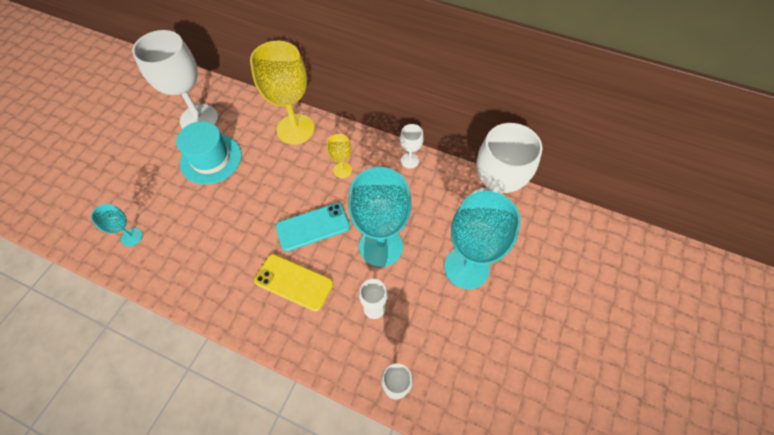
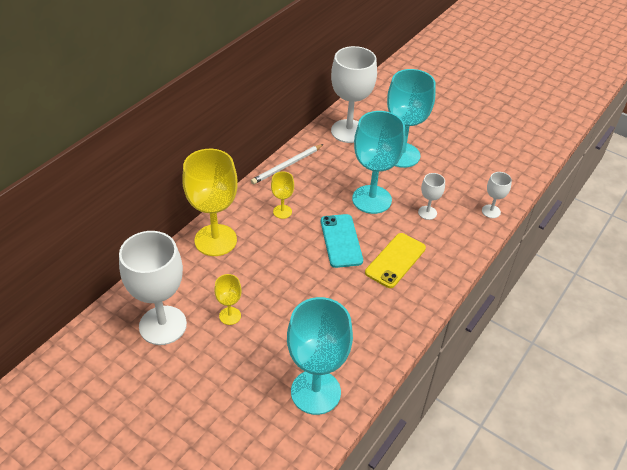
camera: 80 degrees left, 15 degrees down
turquoise goblet [91,204,143,247] -> turquoise goblet [287,297,353,415], size x2.13
turquoise hat [176,121,242,185] -> yellow goblet [214,274,242,325]
white goblet [400,124,424,168] -> white pencil [251,144,324,184]

